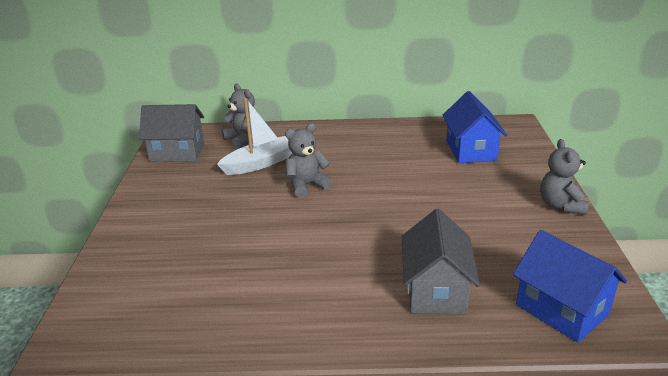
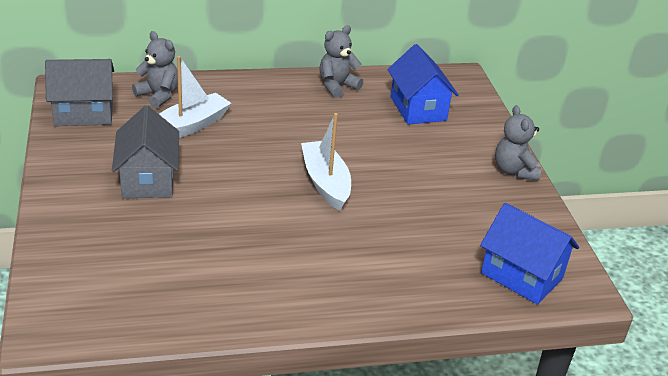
camera: 15 degrees left, 5 degrees up
grey teddy bear [285,123,332,198] -> grey teddy bear moved to [319,25,363,98]
grey house [402,209,480,314] -> grey house moved to [112,106,179,198]
none -> white boat [301,113,351,211]

